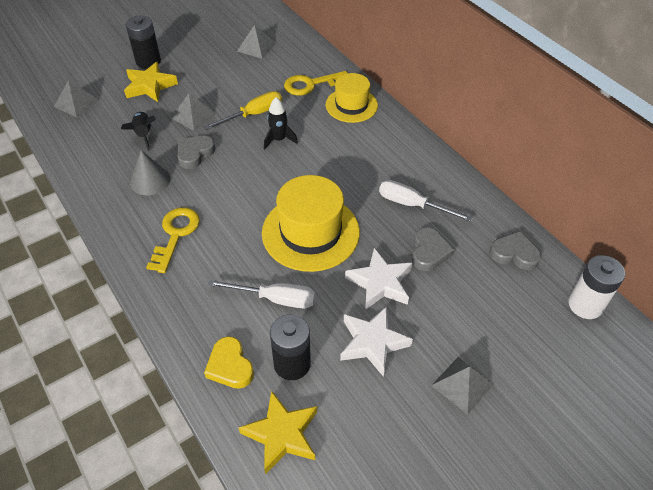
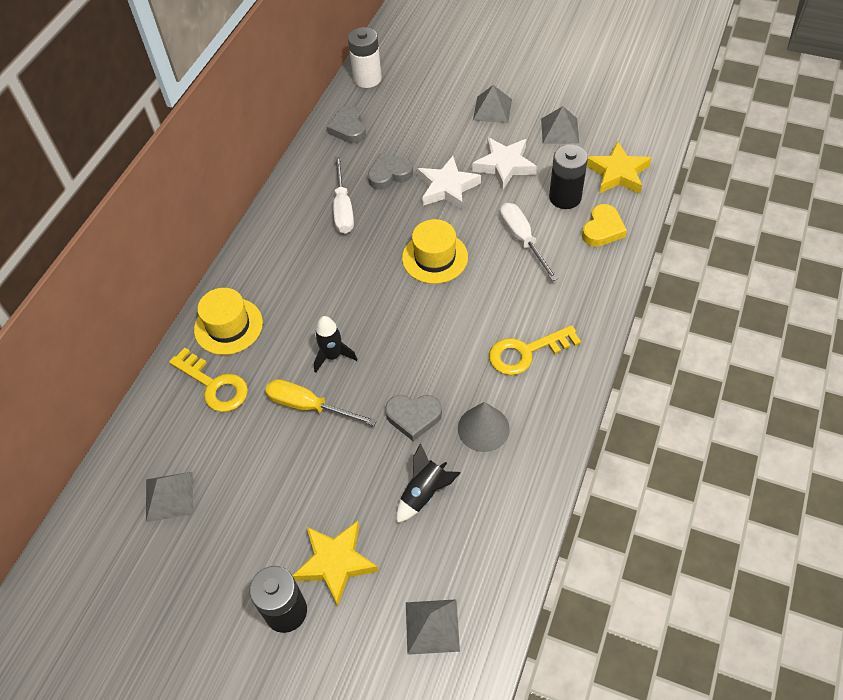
camera: 120 degrees left, 5 degrees up
grey pyramid [171,93,216,131] -> grey pyramid moved to [541,106,579,144]
yellow hat [262,175,360,272] -> yellow hat [402,219,468,284], size x0.64

